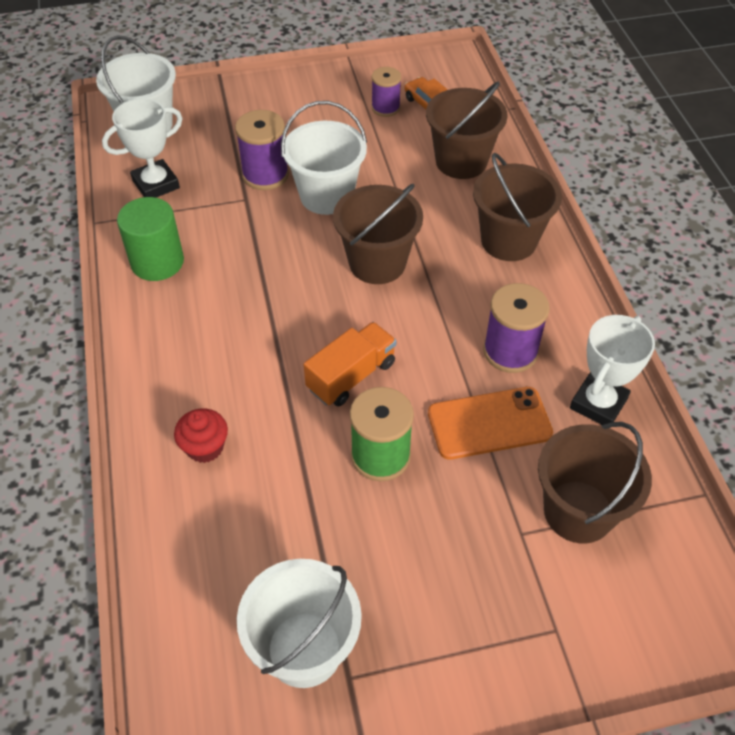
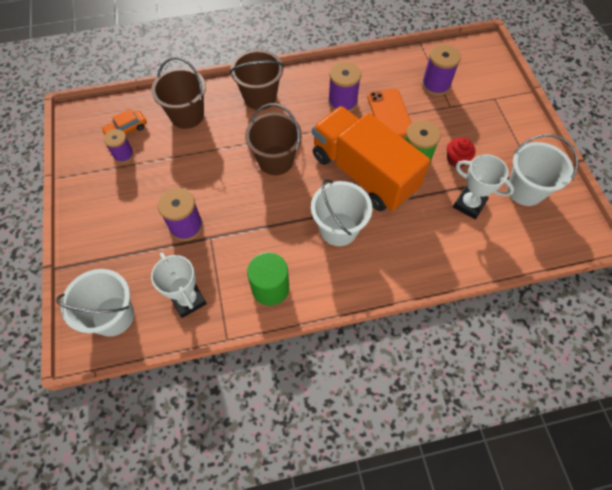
camera: 90 degrees left, 10 degrees up
red cupcake [174,408,228,463] -> red cupcake moved to [447,137,476,167]
white bucket [281,101,367,215] -> white bucket moved to [311,179,372,246]
orange truck [303,322,396,406] -> orange truck [312,106,431,211], size x2.07
brown bucket [538,422,652,543] -> purple spool [422,44,461,96]
white trophy [570,315,655,425] -> white trophy moved to [453,154,514,219]

